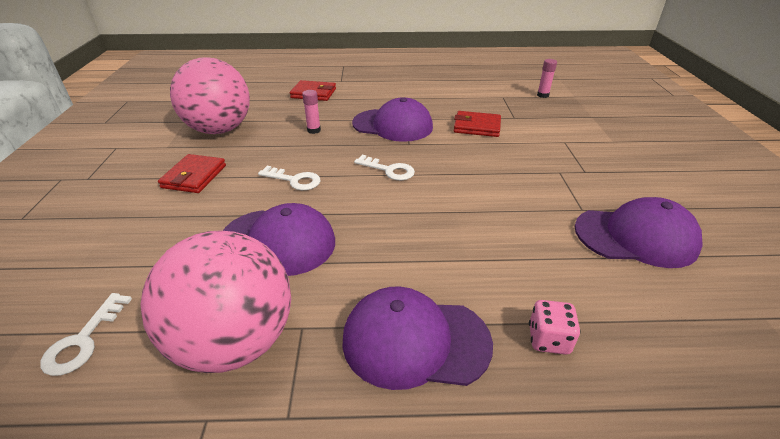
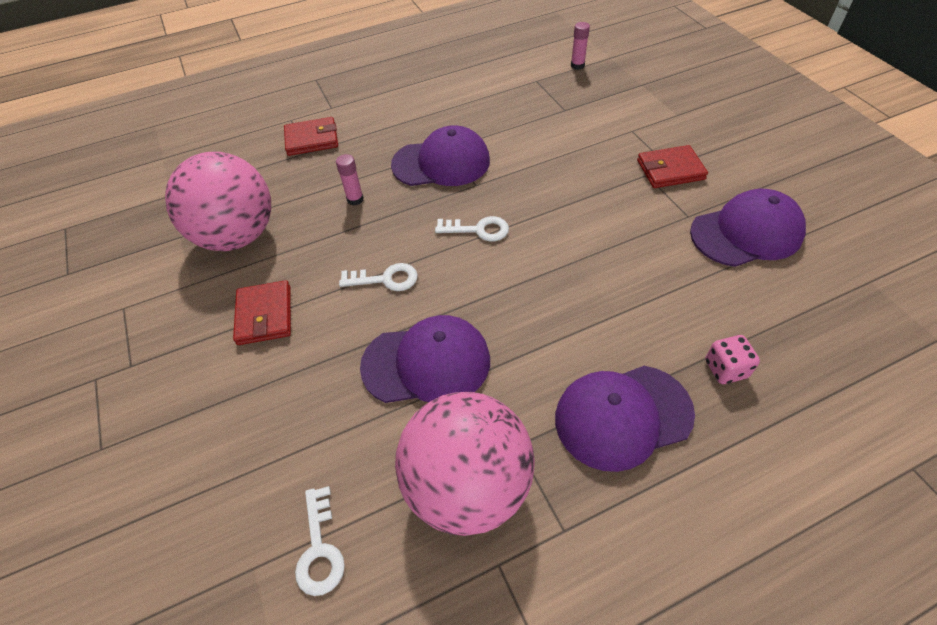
camera: 20 degrees left, 15 degrees up
red wallet [454,111,501,137] -> red wallet moved to [637,145,708,188]

